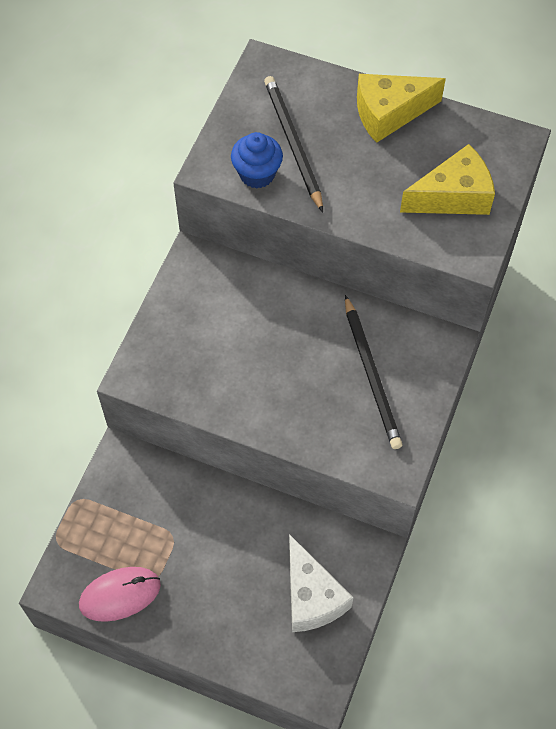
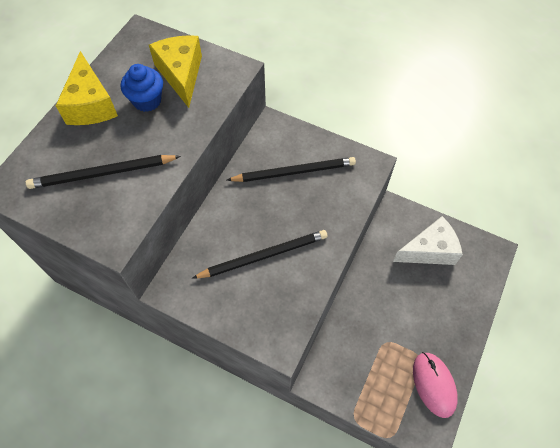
camera: 85 degrees left, 0 degrees up
blue cupcake [231,132,283,189] -> blue cupcake moved to [121,64,163,112]
none -> black pencil [192,230,327,279]

